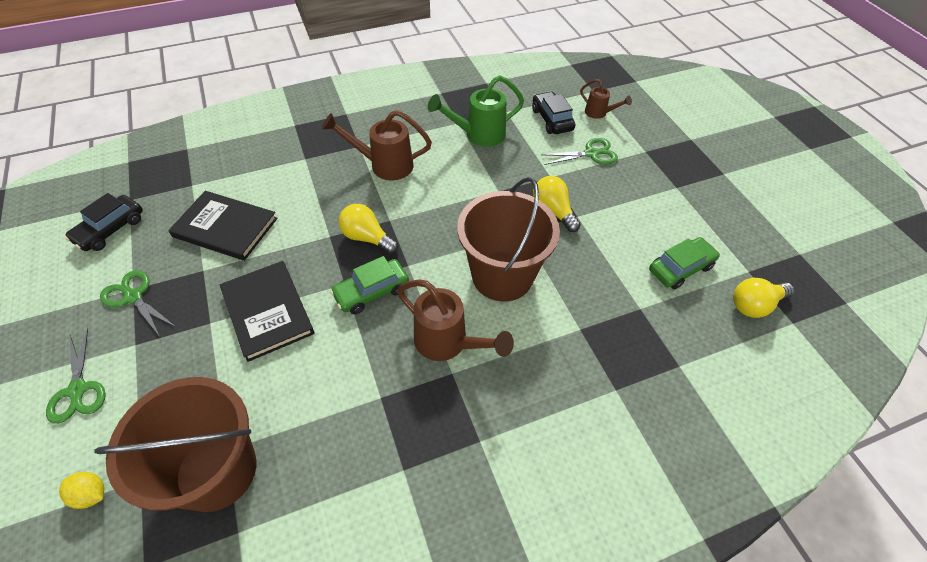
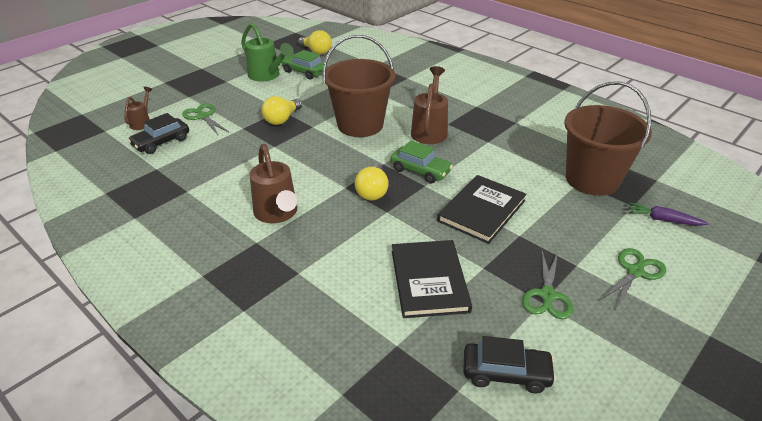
camera: 115 degrees left, 15 degrees down
yellow lemon [59,472,104,509] -> purple carrot [629,202,709,226]
green watering can [428,75,524,147] -> green watering can moved to [241,23,294,82]

